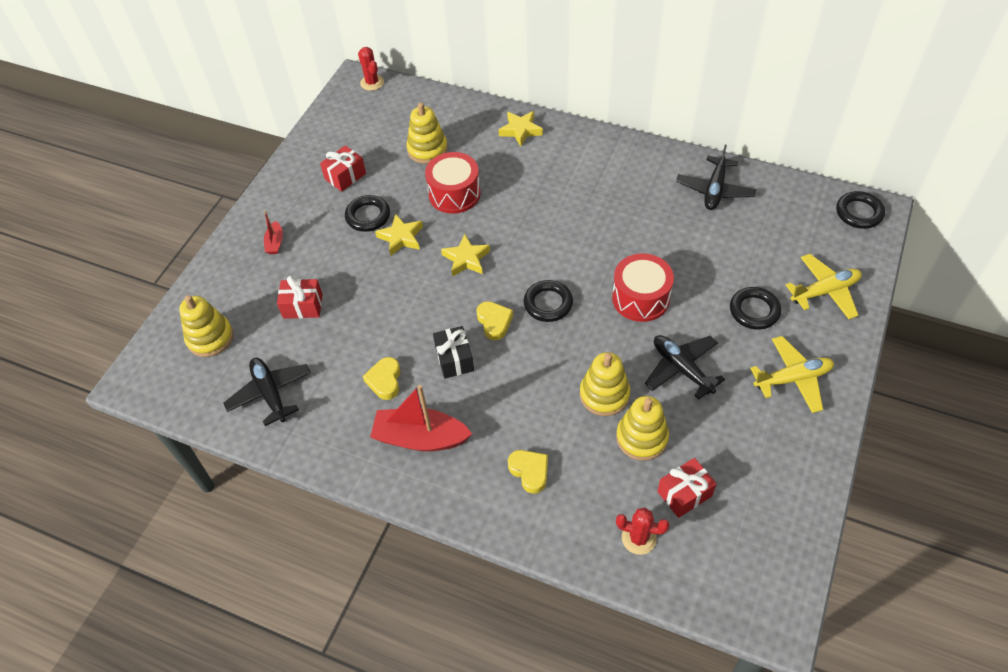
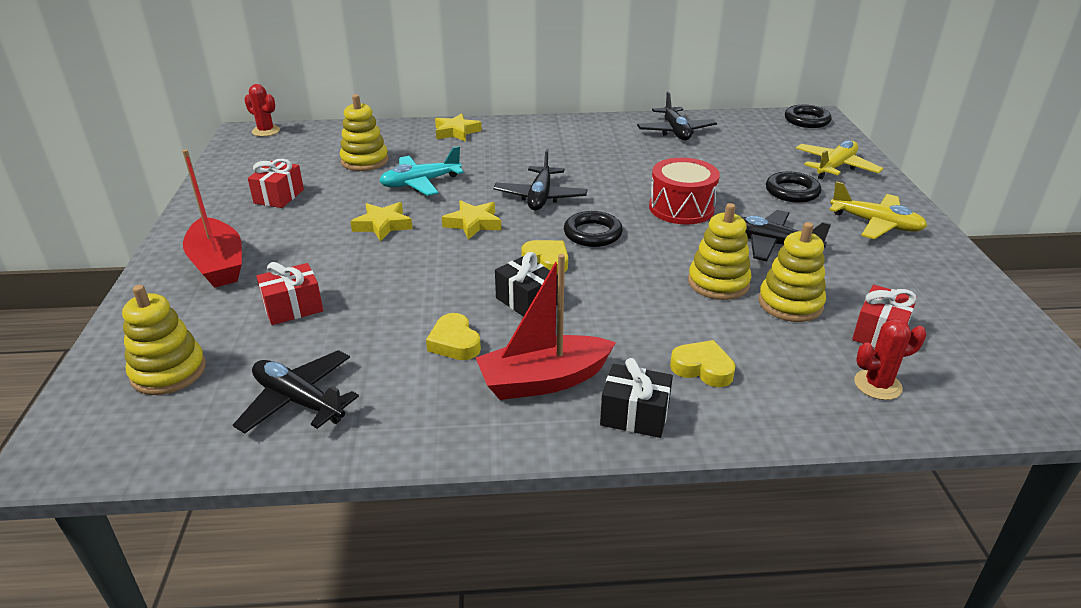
camera: 30 degrees left, 20 degrees down
red boat [264,211,283,254] -> red boat [182,149,242,288], size x2.09
black ring [345,195,390,232] -> none
red drum [425,152,481,214] -> turquoise plane [379,146,464,196]
yellow plane [750,336,834,413] -> yellow plane turned 75 degrees clockwise [829,181,927,239]
none -> black plane [493,149,587,211]
none -> black gift [600,358,673,438]

